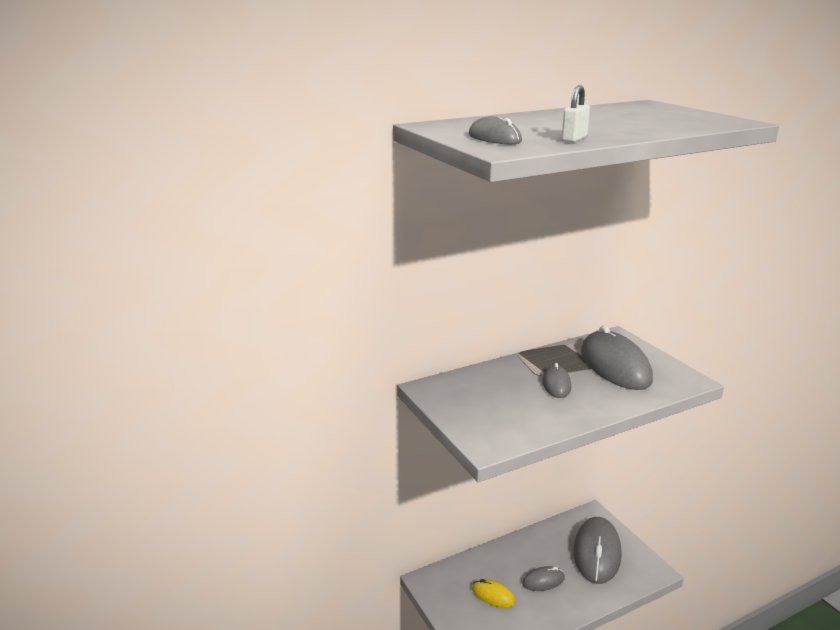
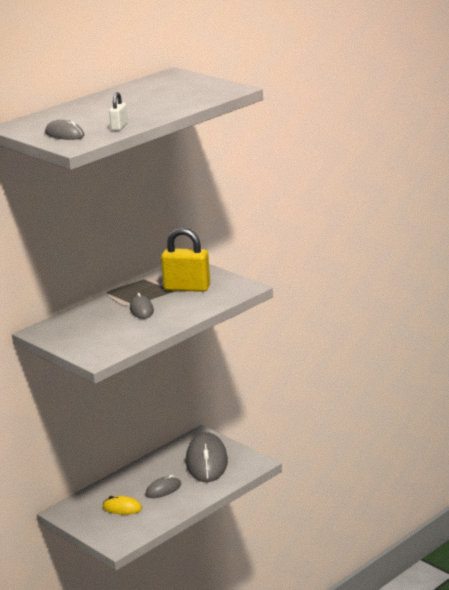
camera: 15 degrees left, 0 degrees up
grey mouse [581,325,653,390] -> yellow padlock [161,228,210,292]

